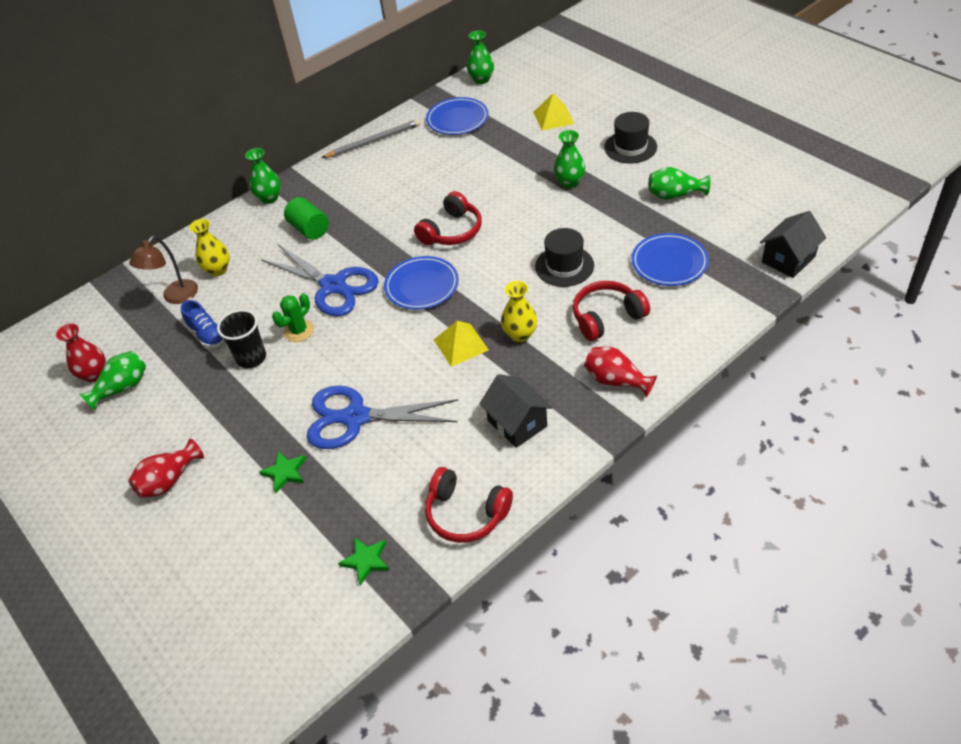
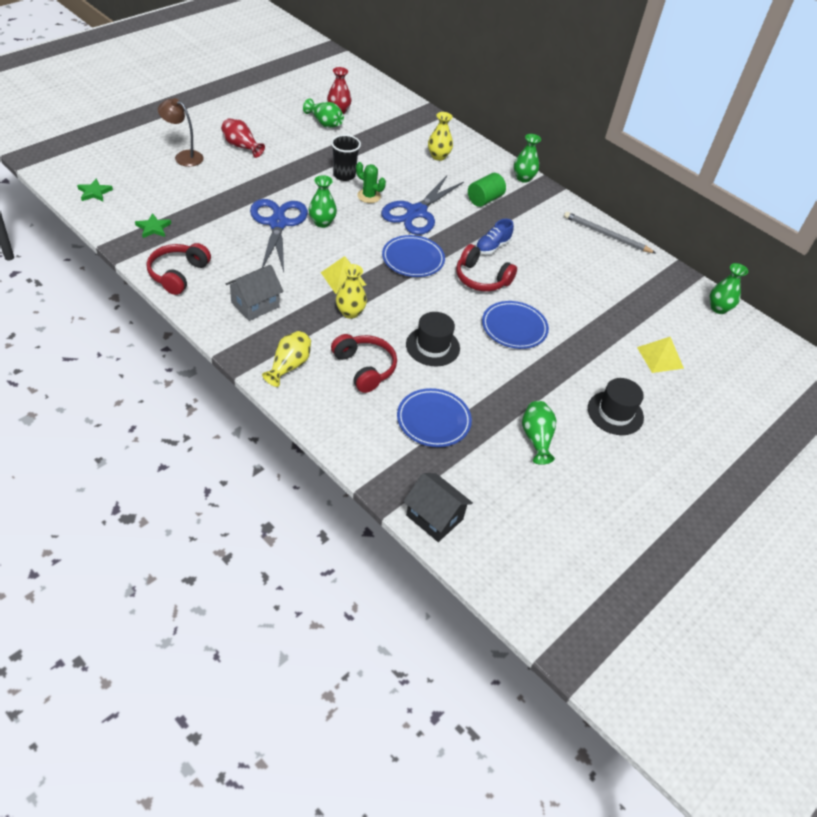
camera: 75 degrees right, 0 degrees up
brown lamp [130,236,198,304] -> brown lamp moved to [158,98,204,167]
blue shoe [181,300,224,348] -> blue shoe moved to [476,219,514,254]
green star [259,451,306,494] -> green star moved to [77,178,113,202]
grey pencil [322,119,420,158] -> grey pencil turned 150 degrees clockwise [564,212,655,253]
blue plate [426,97,489,135] -> blue plate moved to [482,301,549,349]
black house [479,374,553,448] -> grey house [226,265,284,321]
green vase [554,130,585,188] -> green vase moved to [308,175,337,228]
red vase [584,347,657,397] -> yellow vase [262,331,311,387]

